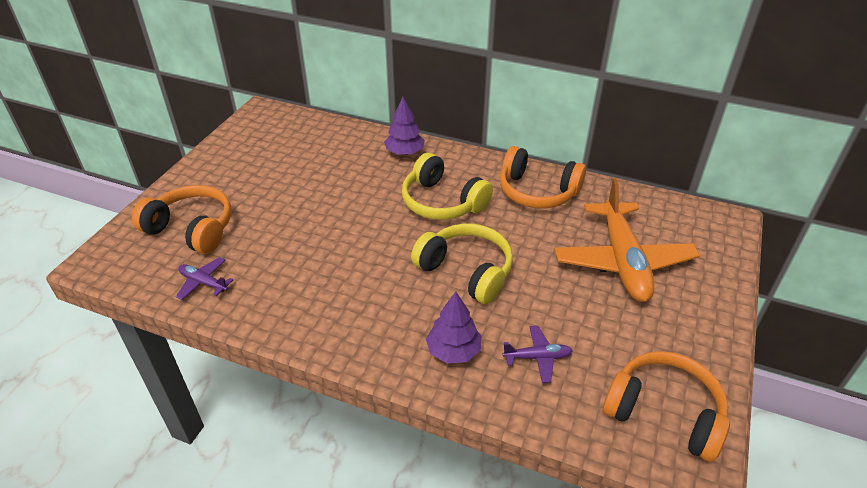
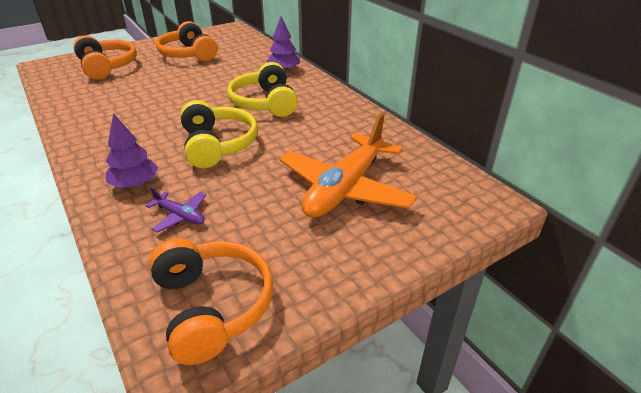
camera: 35 degrees right, 5 degrees down
purple plane [176,257,233,300] -> none
orange headphones [500,146,586,209] -> orange headphones moved to [156,21,218,62]

